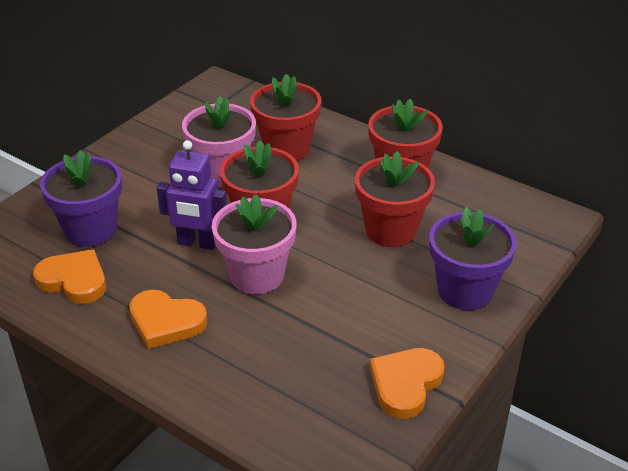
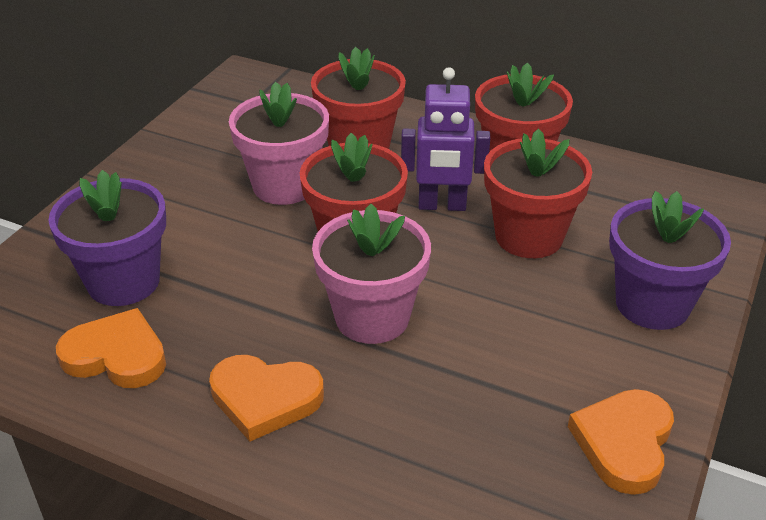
camera: 10 degrees left, 0 degrees up
purple robot [157,140,227,250] -> purple robot moved to [401,67,490,211]

